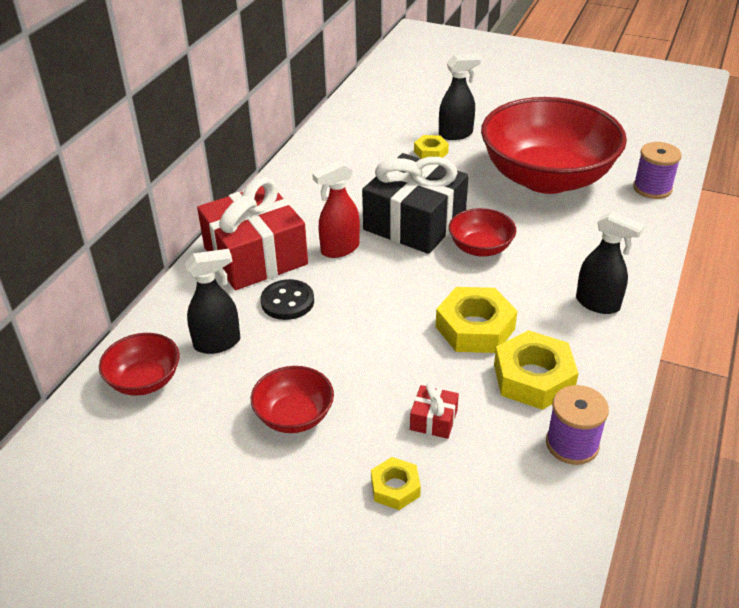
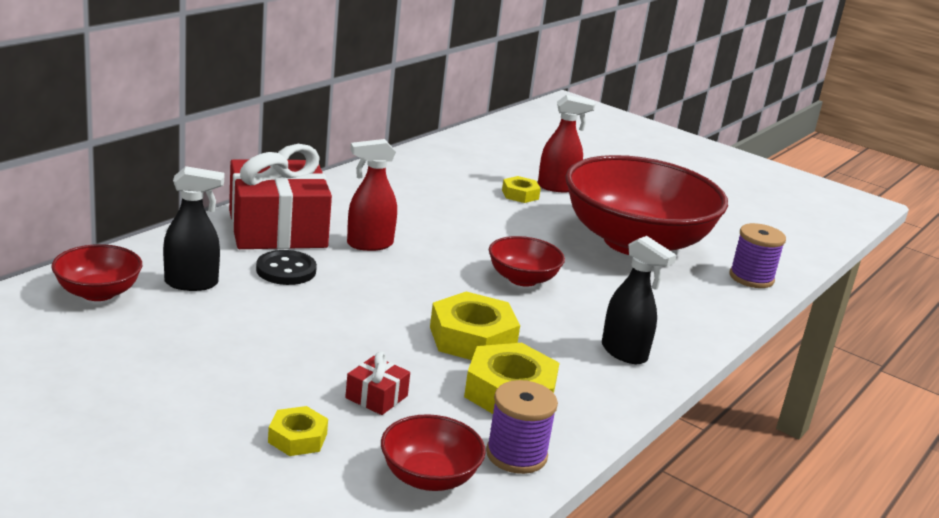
camera: 10 degrees right, 15 degrees down
red bowl [251,366,334,433] -> red bowl moved to [381,414,486,491]
black gift [362,153,469,254] -> none
black spray bottle [439,54,481,140] -> red spray bottle [538,95,595,192]

